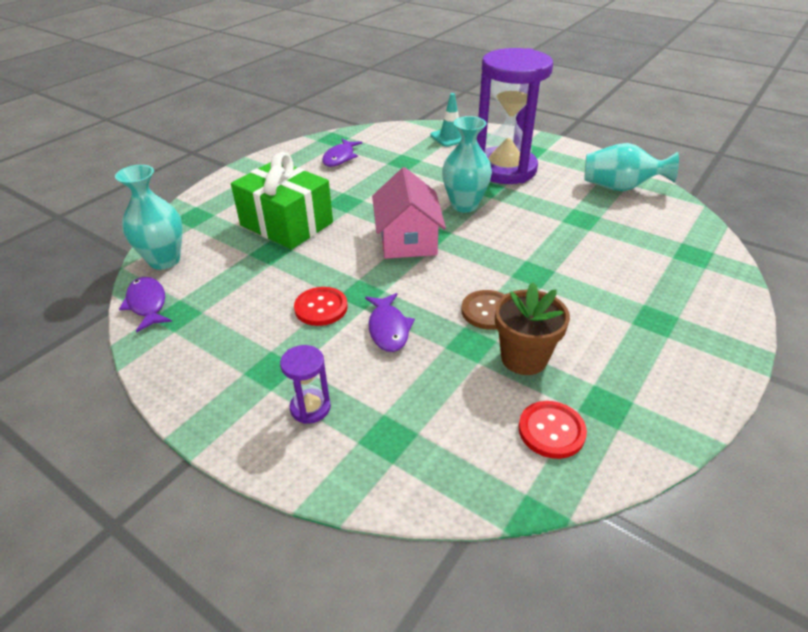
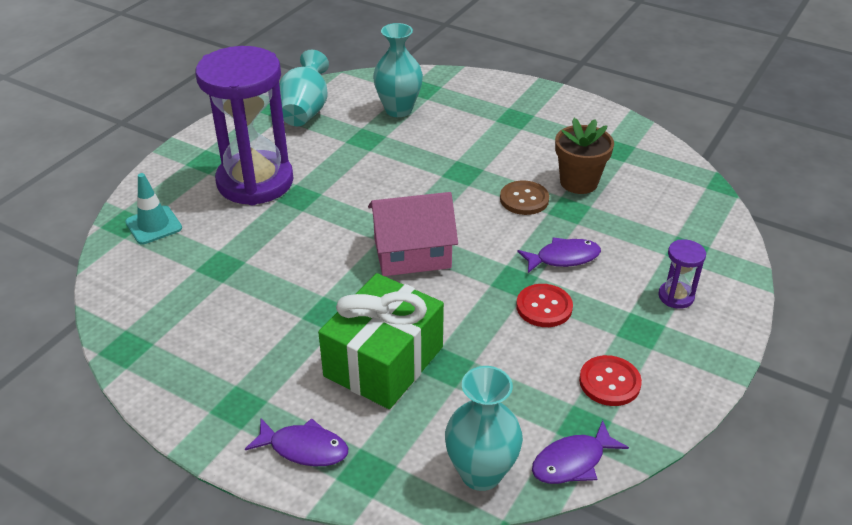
camera: 95 degrees left, 0 degrees up
purple fish [322,139,362,166] -> purple fish moved to [245,418,348,466]
turquoise vase [442,116,492,213] -> turquoise vase moved to [373,23,423,117]
red button [519,401,587,459] -> red button moved to [579,355,642,406]

